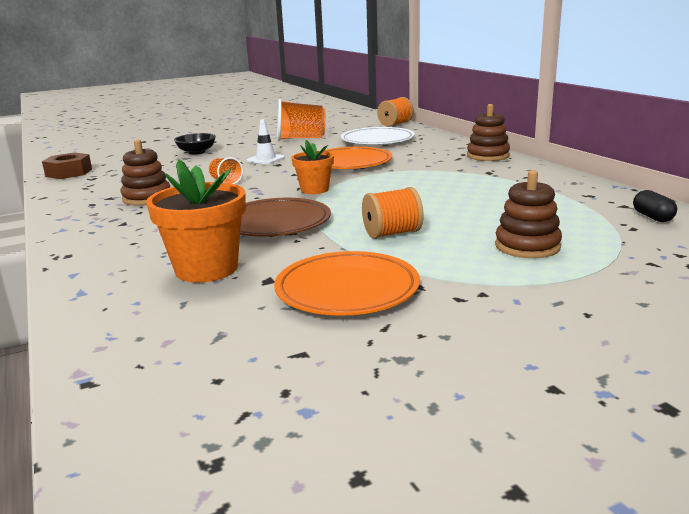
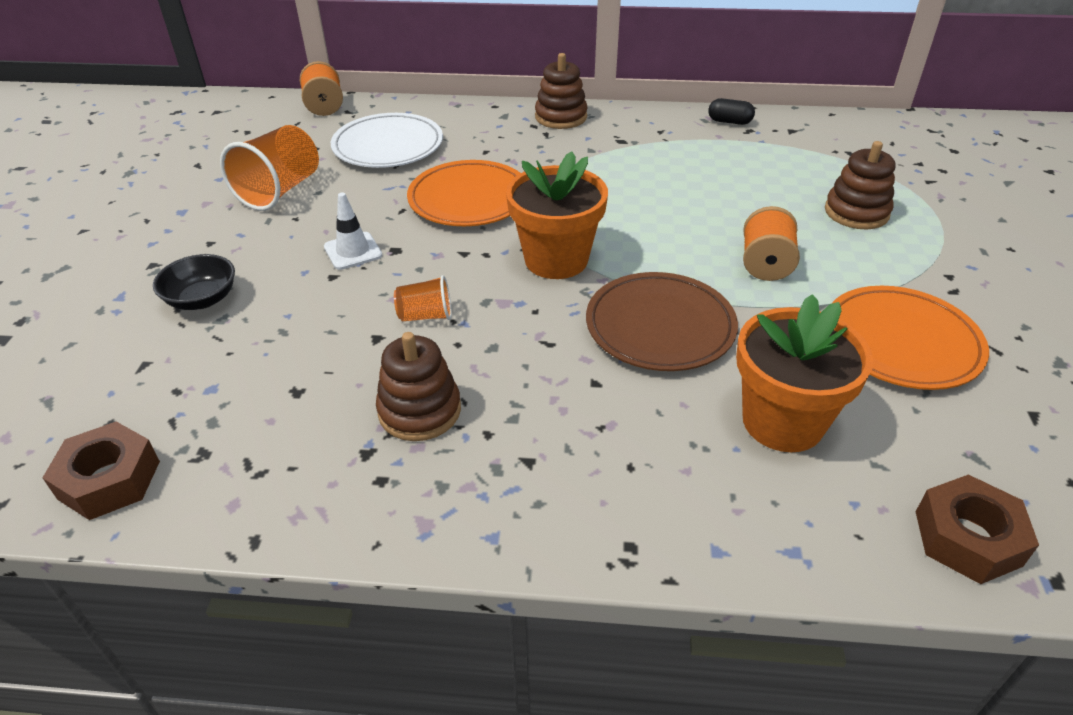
camera: 60 degrees left, 20 degrees up
orange flower pot [291,140,334,194] -> orange flower pot [506,151,608,279], size x1.62
black capsule [633,190,677,222] -> black capsule moved to [708,98,755,125]
none -> brown nut [916,474,1039,584]

